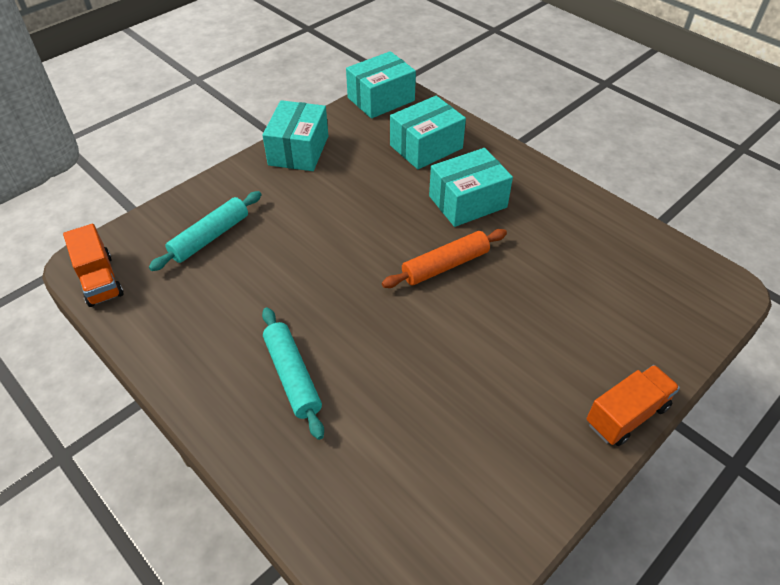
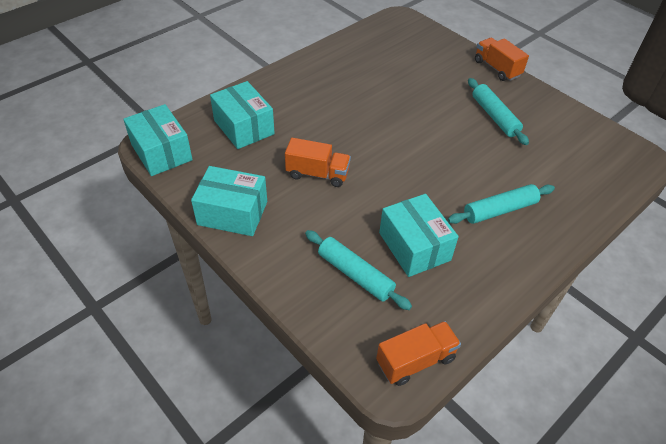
camera: 90 degrees left, 0 degrees up
orange rolling pin [382,229,507,288] -> none
turquoise box [429,148,513,227] -> turquoise box moved to [379,194,459,277]
none -> orange truck [285,138,351,187]
none -> turquoise rolling pin [468,78,529,145]

